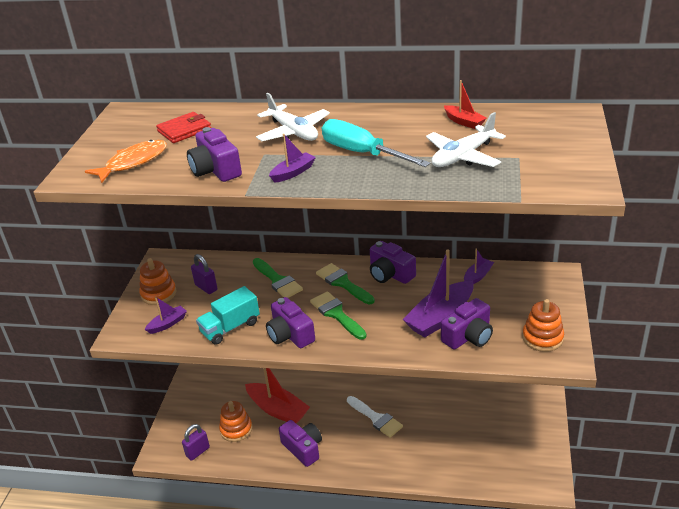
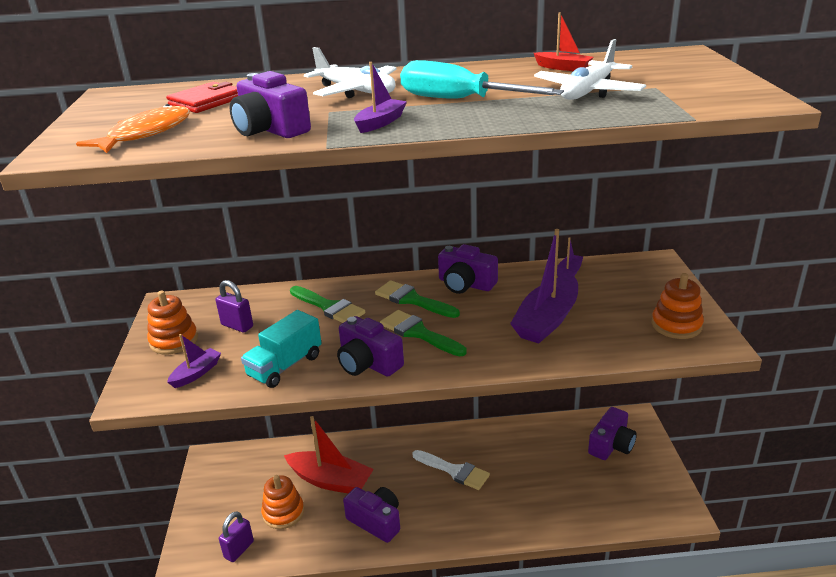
camera: 15 degrees left, 5 degrees down
purple camera [441,298,493,350] -> purple camera moved to [588,407,637,460]

